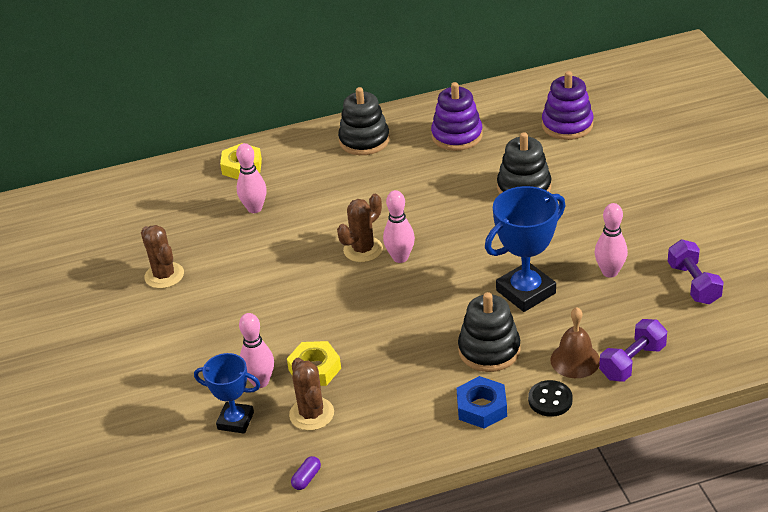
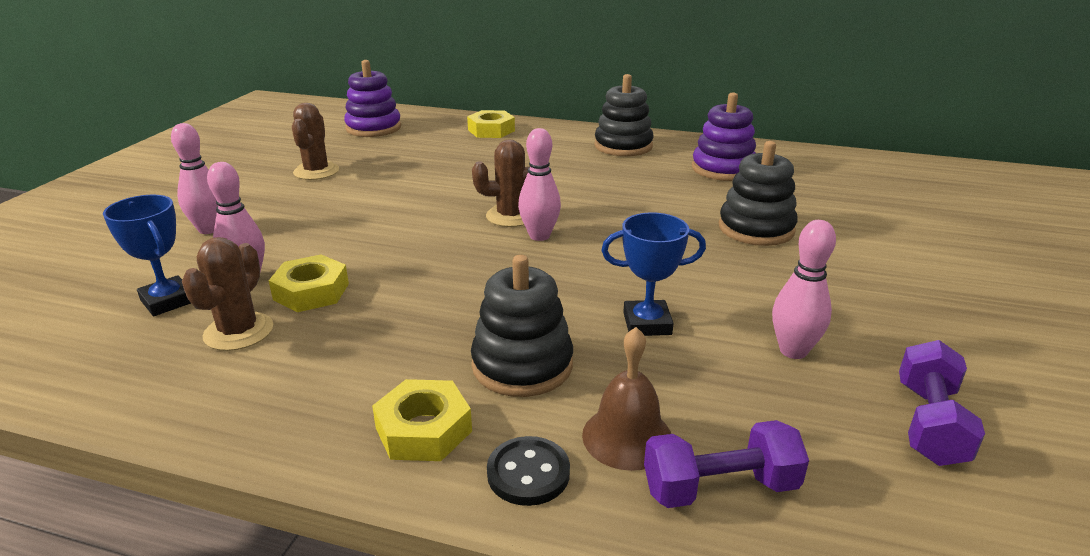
camera: 30 degrees right, 10 degrees down
pink bowling pin [236,143,267,213] -> pink bowling pin moved to [171,123,218,234]
purple capsule [291,456,321,490] -> none
blue nut [457,376,507,429] -> yellow nut [372,379,472,461]
blue trophy [485,186,566,312] -> blue trophy [601,212,706,336], size x0.63
purple stacking toy [542,71,593,140] -> purple stacking toy moved to [344,60,401,137]

